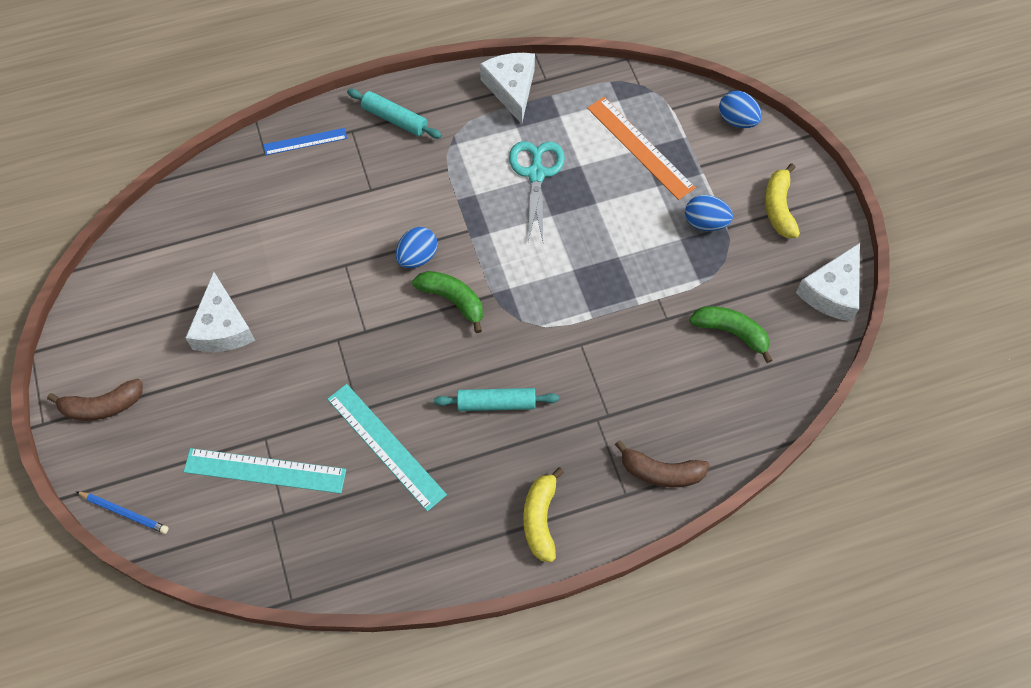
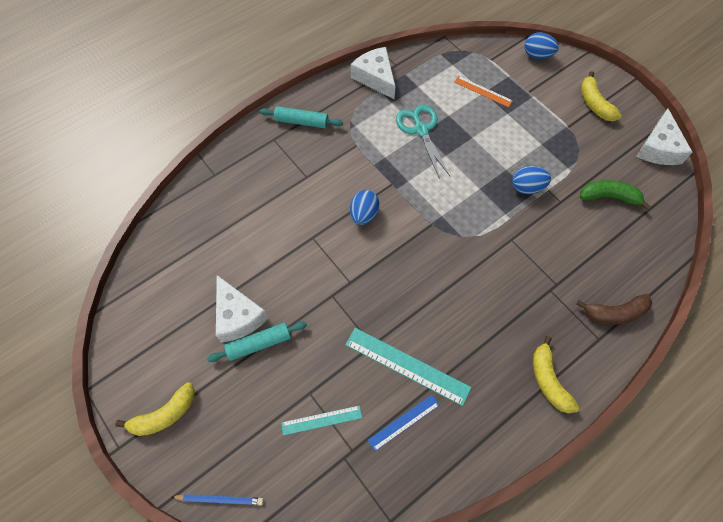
camera: 20 degrees left, 0 degrees up
brown banana [47,379,142,421] -> yellow banana [115,382,195,436]
turquoise ruler [184,448,346,494] -> turquoise ruler [281,405,362,435], size x0.59
blue ruler [264,128,347,155] -> blue ruler moved to [367,395,439,451]
green banana [412,271,483,333] -> none
turquoise rolling pin [434,388,559,411] -> turquoise rolling pin moved to [207,321,307,362]
orange ruler [587,97,696,200] -> orange ruler [454,76,513,107], size x0.59
blue egg [685,195,733,231] -> blue egg moved to [512,166,551,194]

